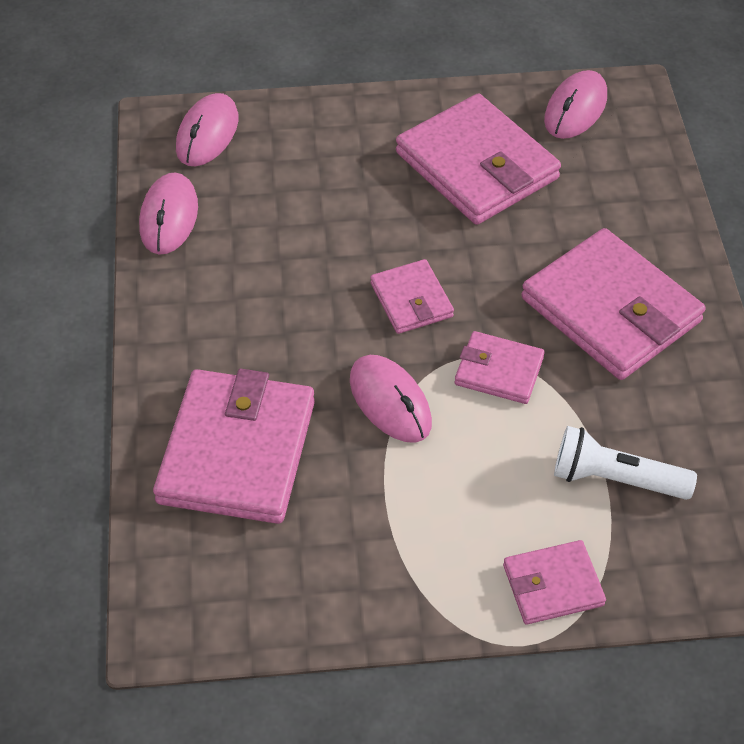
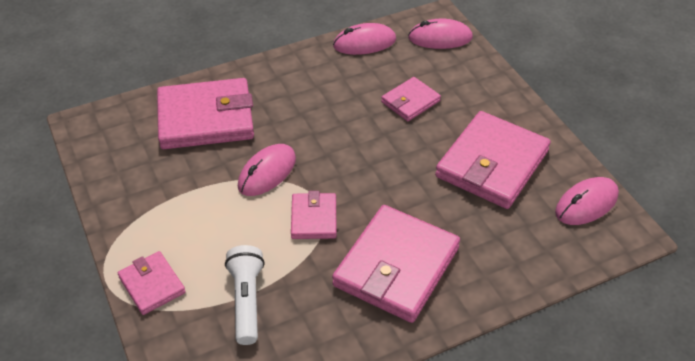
camera: 70 degrees right, 5 degrees down
pink wallet [370,259,454,334] -> pink wallet moved to [381,77,441,121]
pink mouse [544,70,607,139] -> pink mouse turned 45 degrees counterclockwise [555,177,619,225]

